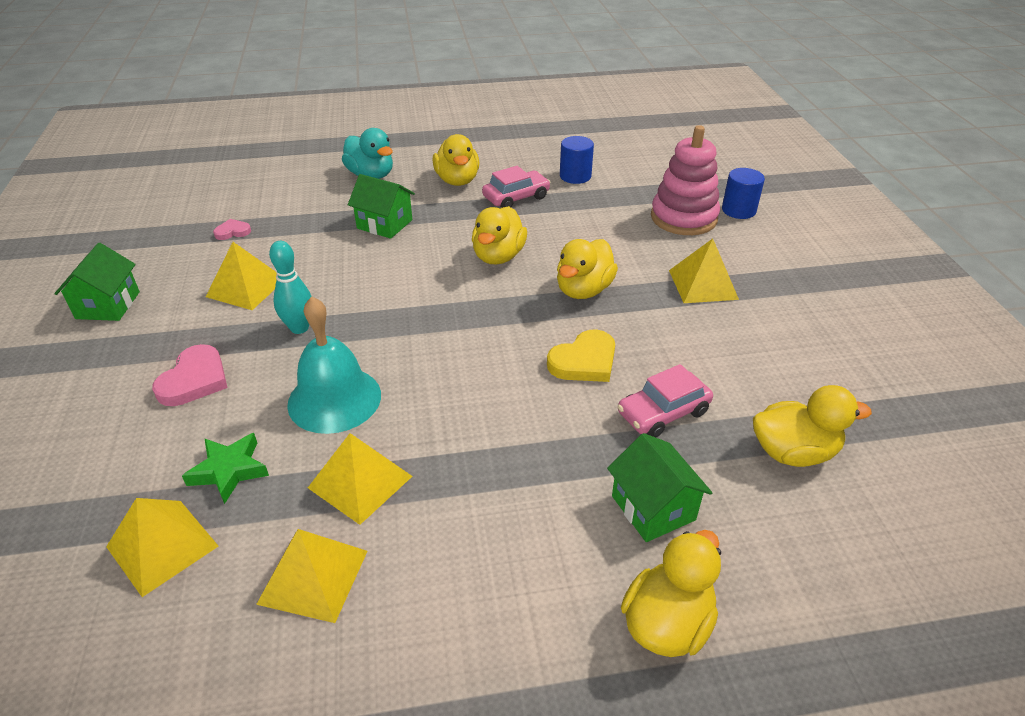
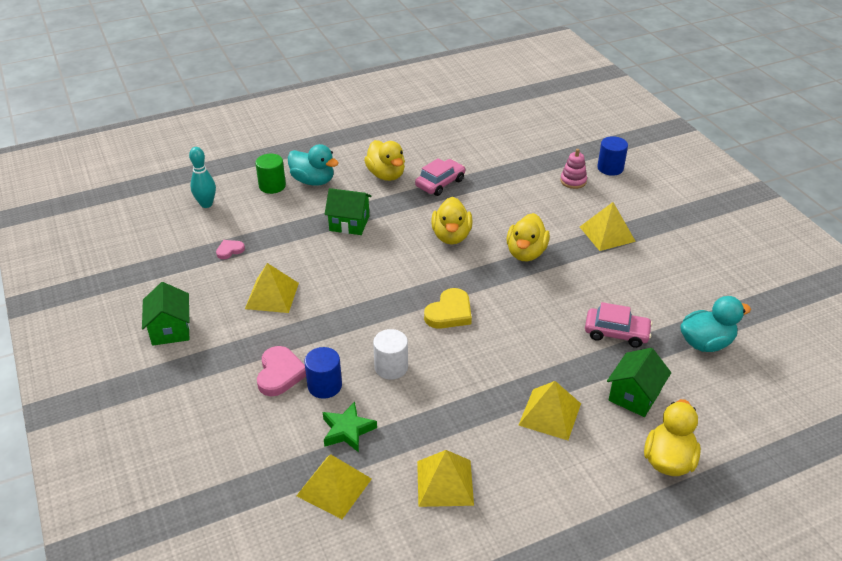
camera: 15 degrees left, 0 degrees up
turquoise bowling pin [269,241,312,334] -> turquoise bowling pin moved to [189,147,216,208]
turquoise bell [287,297,381,434] -> white cylinder [373,329,408,380]
yellow pyramid [308,433,413,525] -> yellow pyramid moved to [519,381,581,440]
yellow heart [547,330,615,382] -> yellow heart moved to [424,288,472,329]
blue cylinder [560,136,594,184] -> blue cylinder moved to [305,347,342,399]
green house [607,433,712,542] -> green house turned 75 degrees clockwise [607,348,671,417]
pink car [618,364,713,437] -> pink car turned 120 degrees counterclockwise [585,302,653,348]
pink stacking toy [651,125,720,235] -> pink stacking toy [560,149,587,189], size x0.51
yellow duck [753,385,872,467] -> turquoise duck [680,296,751,352]
none -> green cylinder [255,154,286,194]

